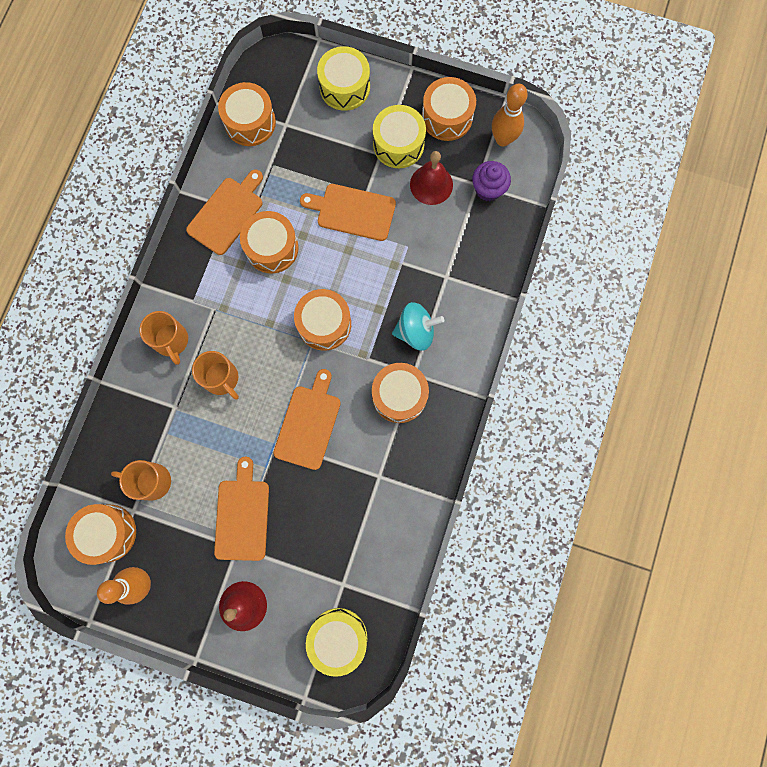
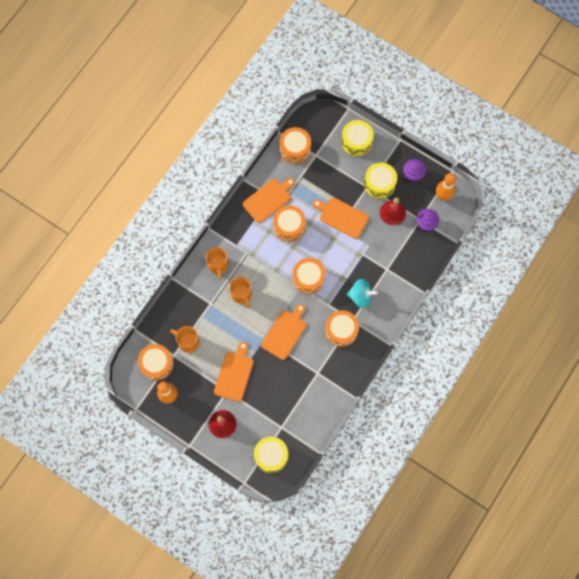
camera: 15 degrees right, 5 degrees down
orange drum [422,77,476,141] -> purple cupcake [403,159,426,182]

